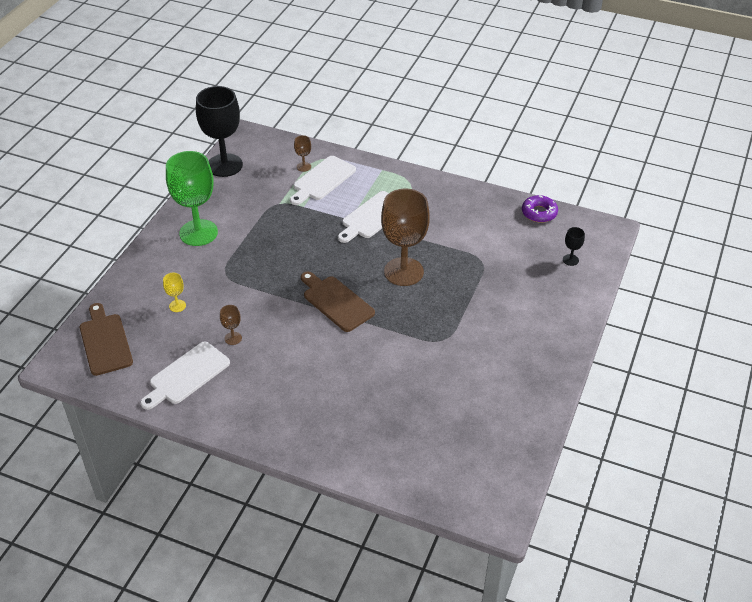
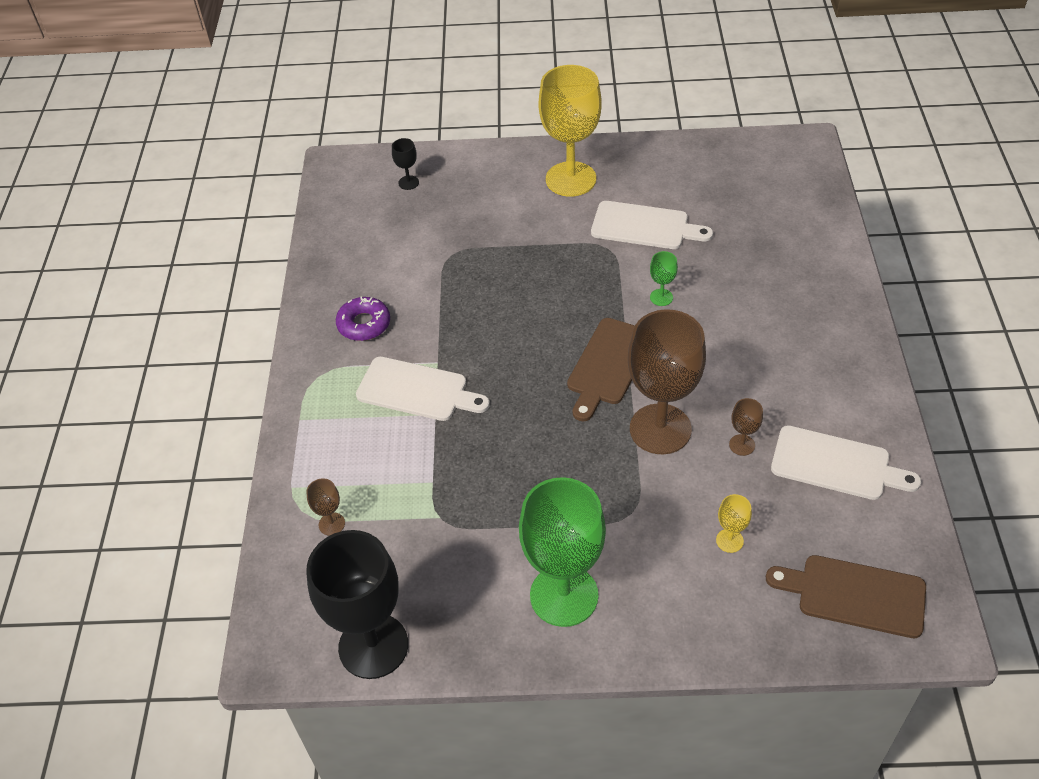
camera: 110 degrees left, 5 degrees up
brown cutting board [80,303,133,376] -> brown cutting board turned 60 degrees clockwise [766,555,926,638]
white cutting board [290,156,356,205] -> white cutting board moved to [591,201,713,249]
brown goblet [381,189,430,286] -> brown goblet moved to [628,309,706,454]
purple donut [522,195,558,223] -> purple donut moved to [336,296,390,341]
none -> yellow goblet [539,65,601,196]
none -> green goblet [650,251,678,306]

